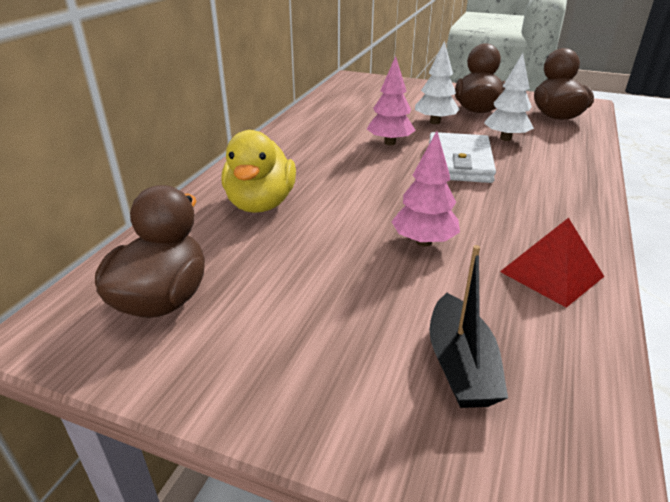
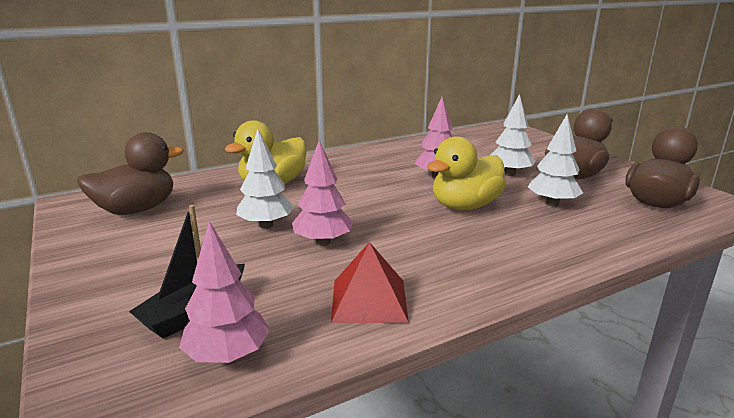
camera: 40 degrees right, 10 degrees down
white wallet [429,132,496,183] -> yellow duck [427,136,506,210]
none -> pink tree [179,221,270,363]
none -> white tree [236,129,294,229]

